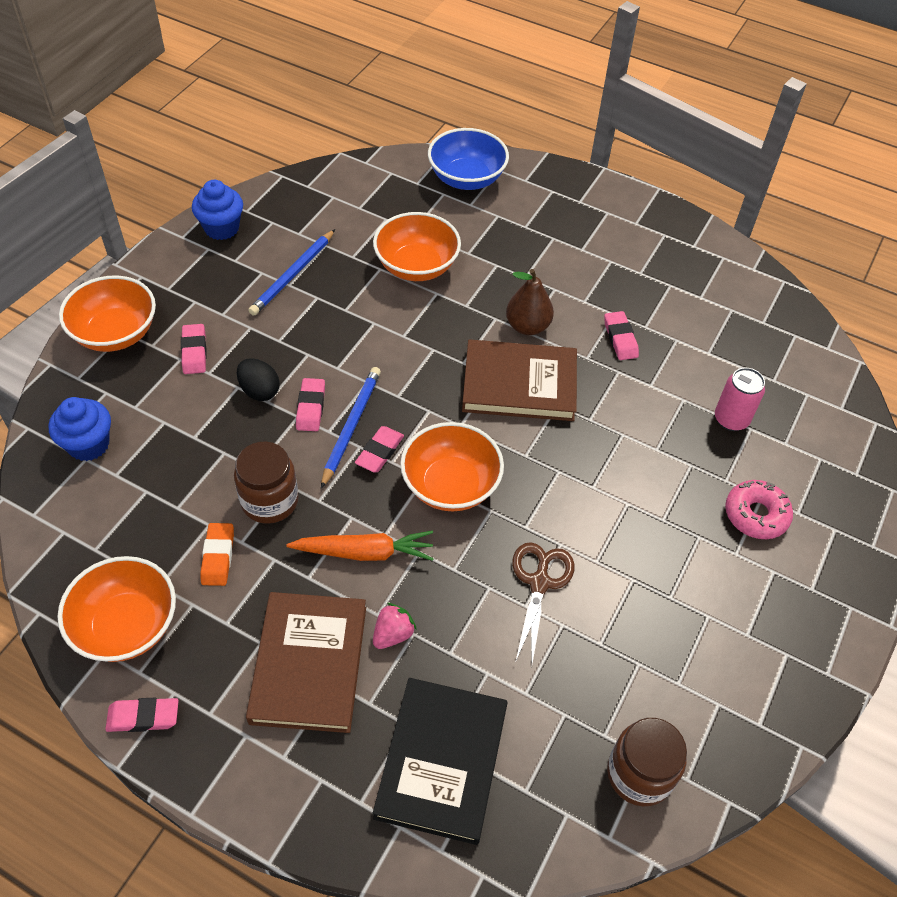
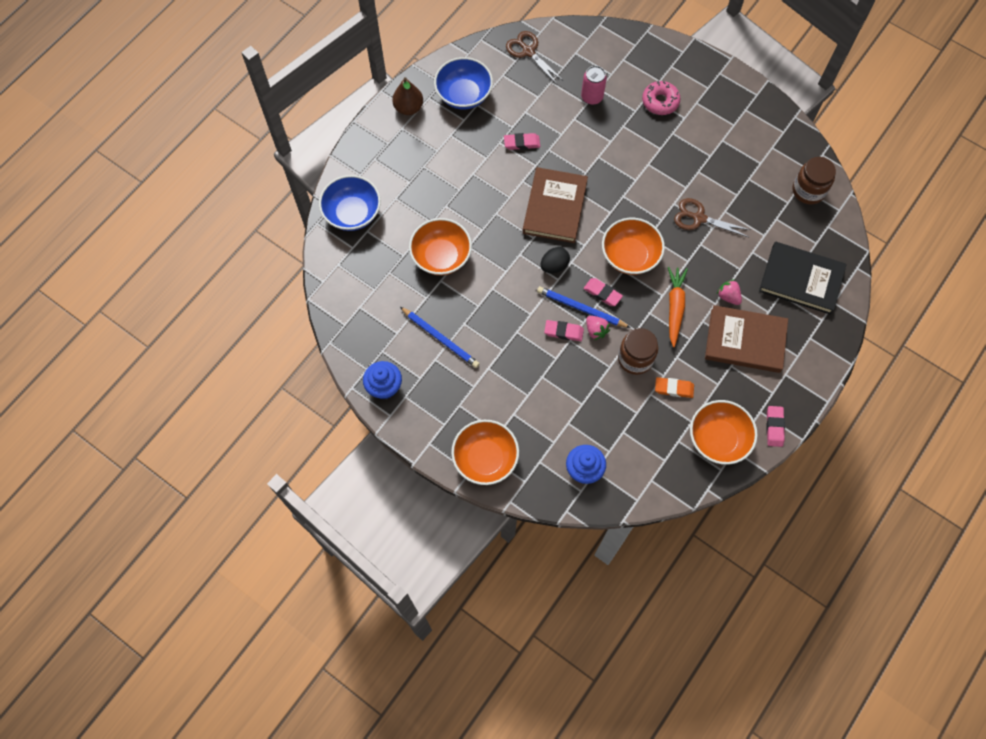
camera: 80 degrees left, 15 degrees up
pink eraser [181,324,207,374] -> none
black egg [237,358,280,401] -> black egg moved to [540,247,570,273]
brown pear [506,269,554,335] -> brown pear moved to [392,77,423,115]
none -> blue bowl [434,57,493,109]
none -> brown scissors [506,31,564,84]
none -> pink strawberry [586,316,610,340]

